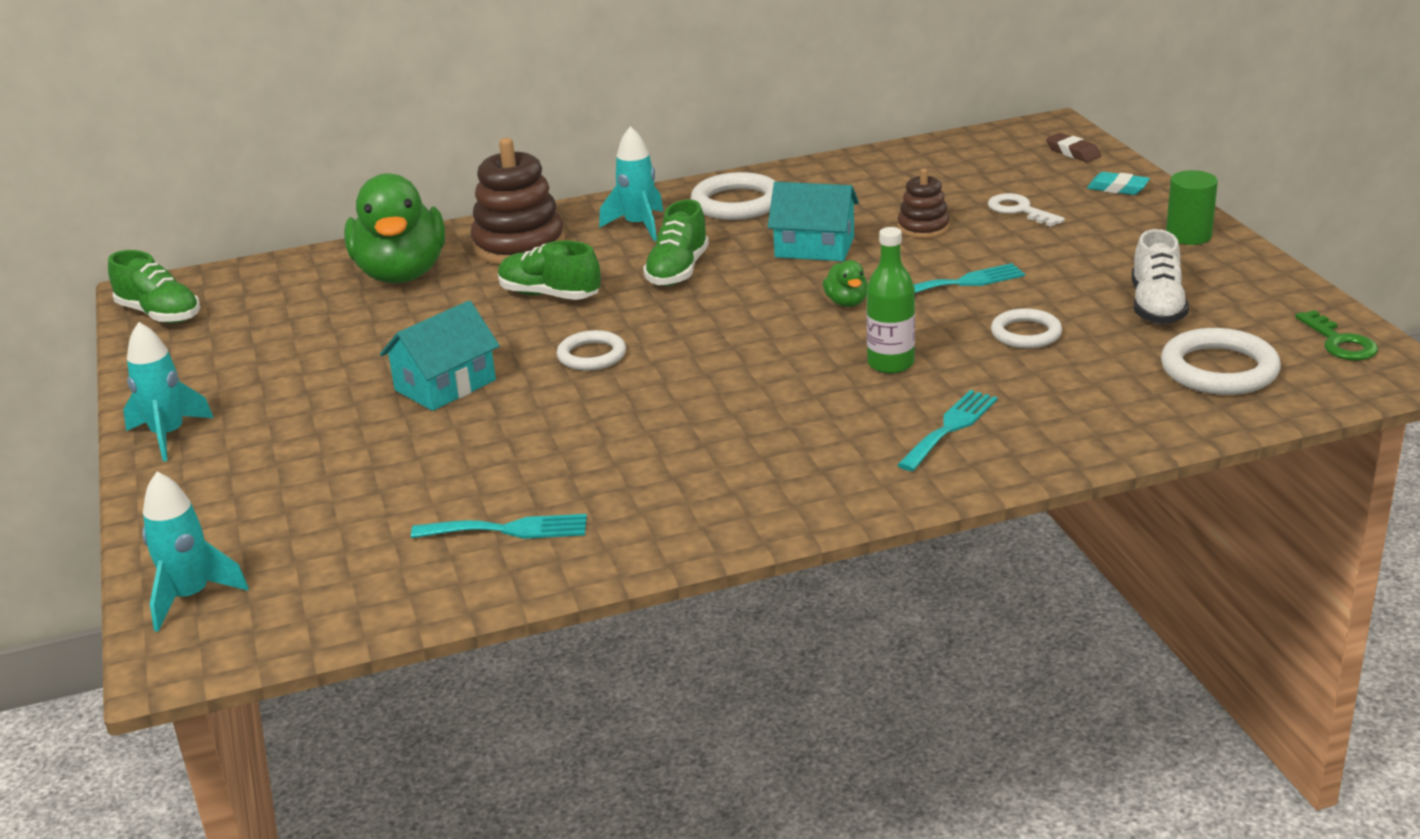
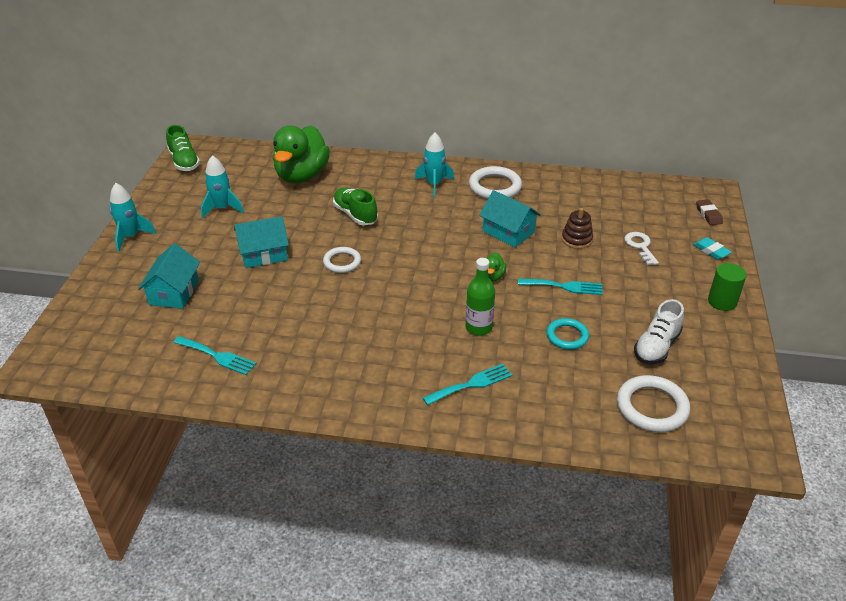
camera: 25 degrees right, 10 degrees up
turquoise rocket [142,472,249,632] -> turquoise rocket moved to [201,155,244,219]
brown stacking toy [470,138,565,265] -> none
green shoe [643,199,709,286] -> none
white ring [991,308,1062,349] -> turquoise ring [547,318,589,350]
green key [1295,310,1378,360] -> none
none -> turquoise house [138,243,200,309]

